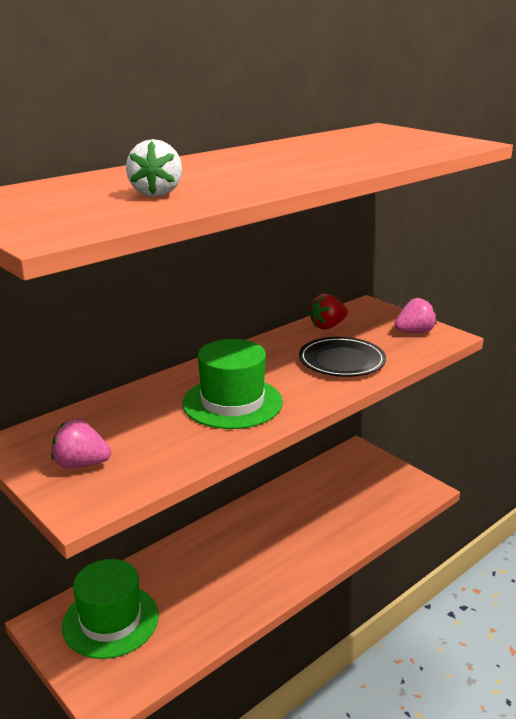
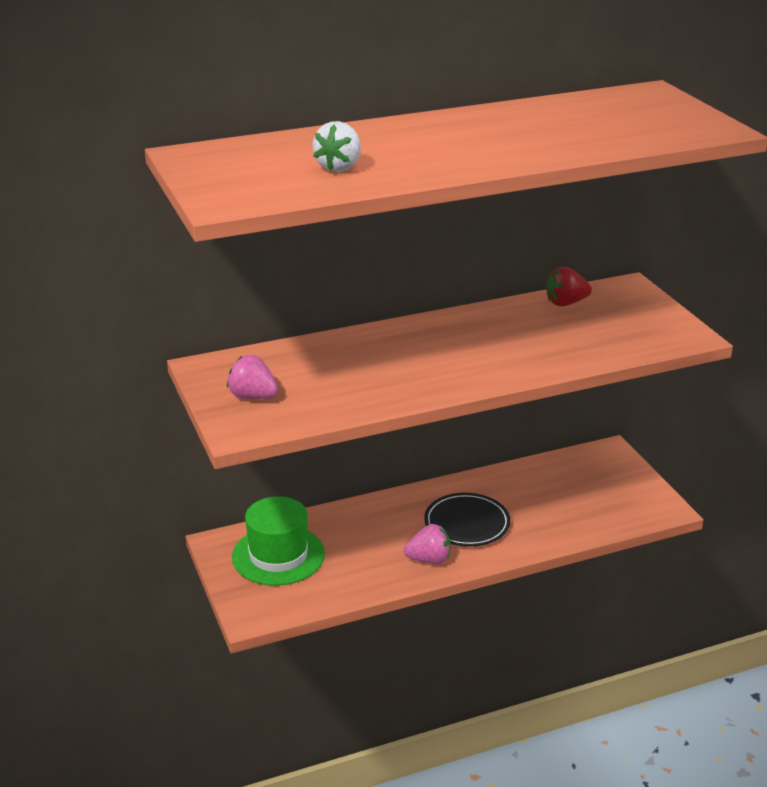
camera: 20 degrees right, 5 degrees up
green hat [182,339,283,429] -> none
black plate [299,337,386,377] -> black plate moved to [424,493,510,546]
pink strawberry [394,298,436,333] -> pink strawberry moved to [404,524,451,564]

